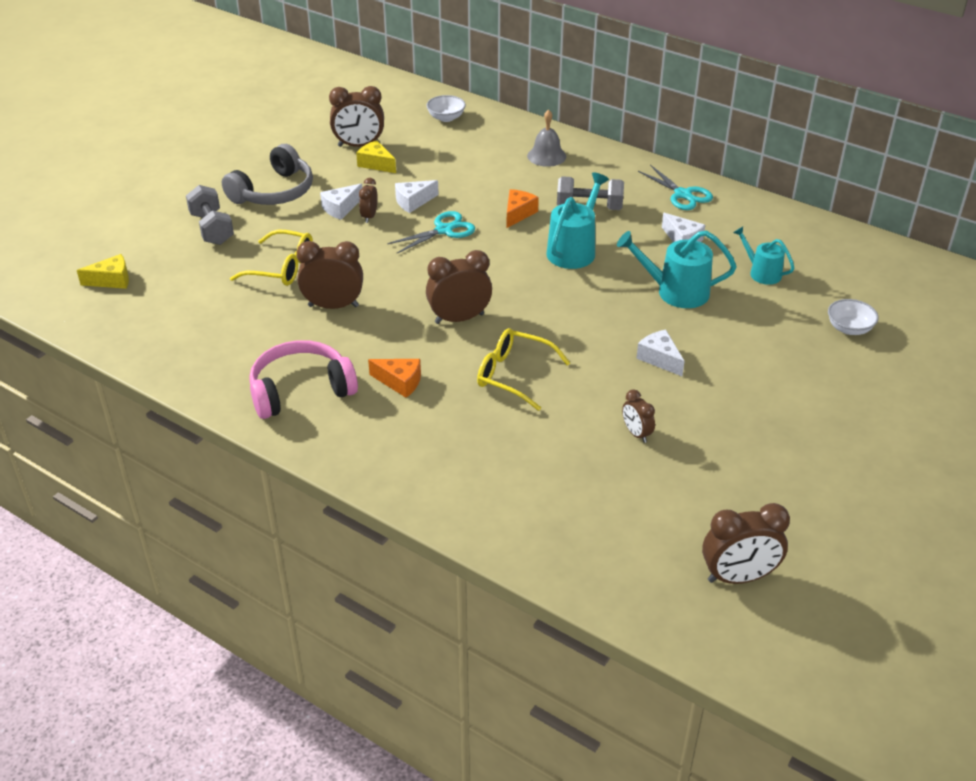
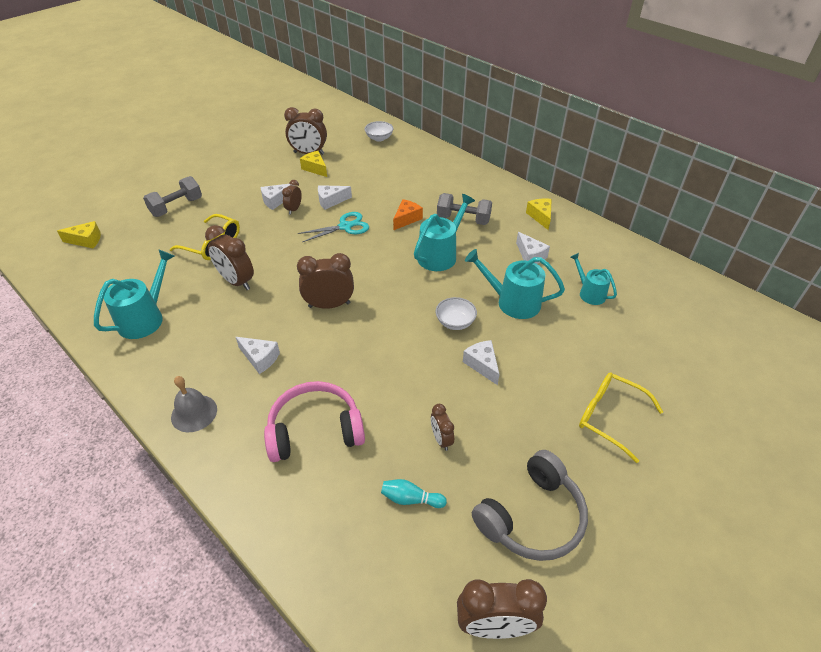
camera: 10 degrees right, 5 degrees up
grey dumbbell [186,185,234,245] -> grey dumbbell turned 60 degrees clockwise [143,176,202,217]
grey headphones [222,144,313,205] -> grey headphones moved to [472,450,588,561]
pink headphones [249,340,358,419] -> pink headphones moved to [264,381,365,462]
brown clock [296,241,363,309] -> brown clock turned 150 degrees counterclockwise [205,225,254,290]
orange cheese [368,359,421,398] -> white cheese [236,337,280,374]
yellow glasses [477,328,570,411] -> yellow glasses moved to [579,372,663,463]
grey bell [527,109,566,167] -> grey bell moved to [171,376,217,432]
turquoise scissors [638,165,713,210] -> yellow cheese [526,198,552,230]
white bowl [828,299,879,335] -> white bowl moved to [436,297,477,330]
none -> turquoise watering can [94,249,174,339]
none -> turquoise bowling pin [381,479,447,508]

